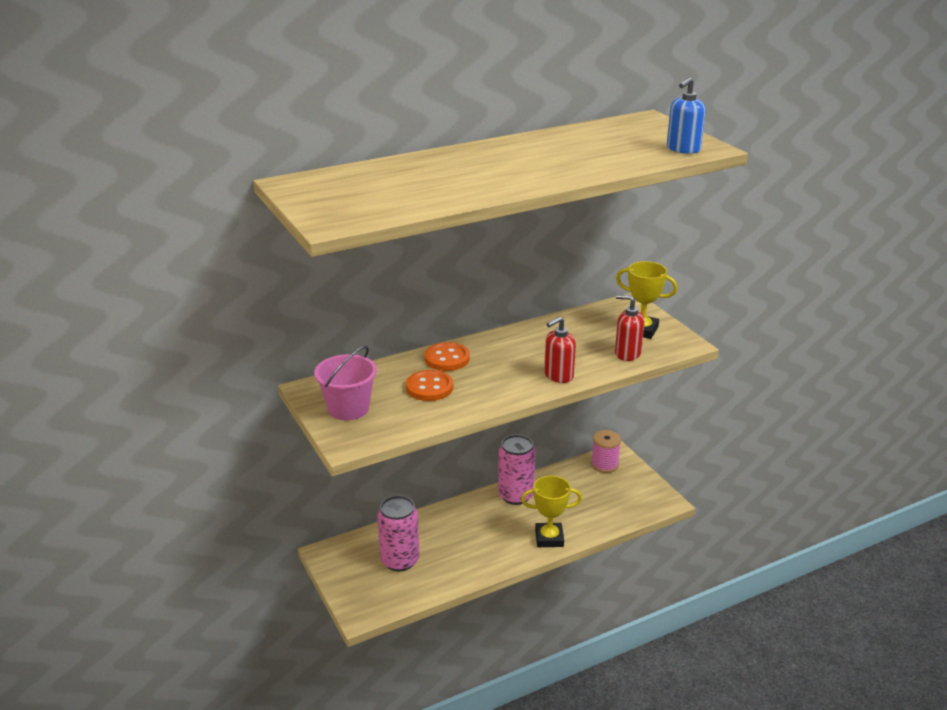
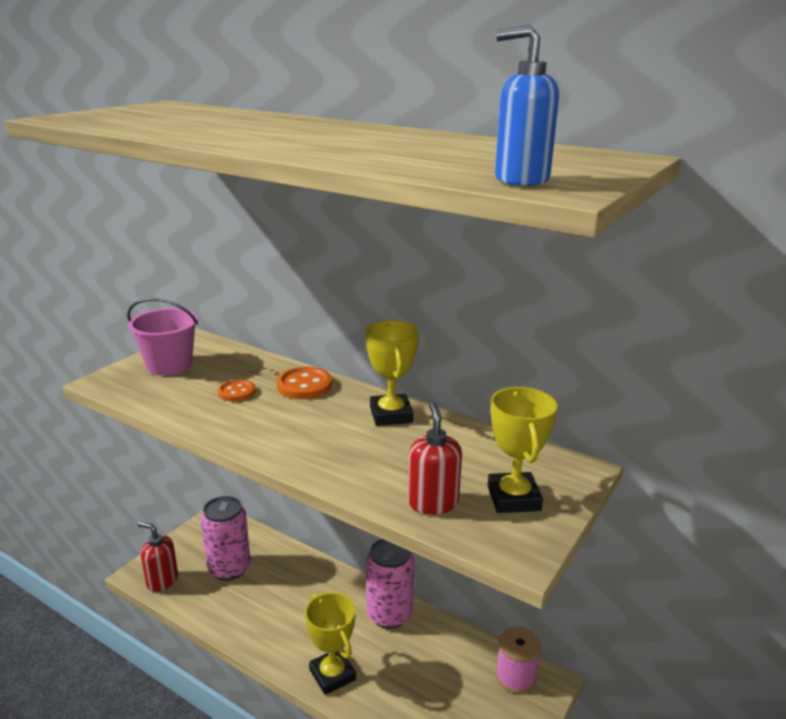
camera: 60 degrees right, 5 degrees down
orange button [406,370,453,401] -> orange button [218,380,255,401], size x0.65
red soap dispenser [544,317,576,383] -> red soap dispenser moved to [138,522,178,592]
none -> yellow trophy [365,320,419,426]

